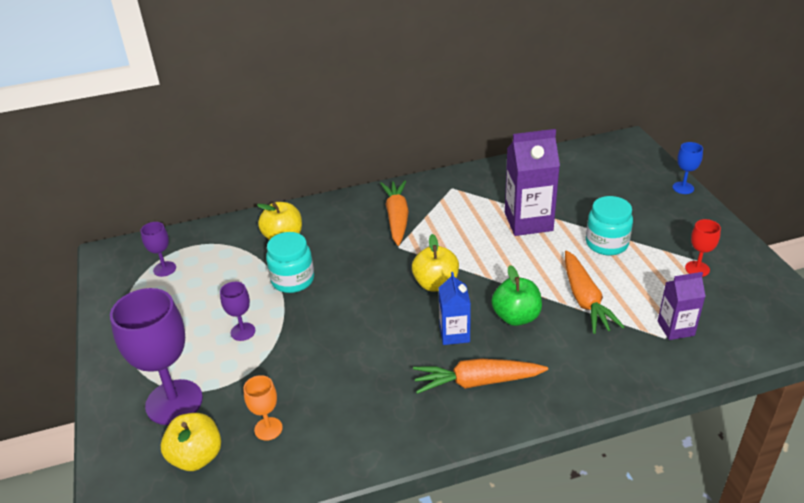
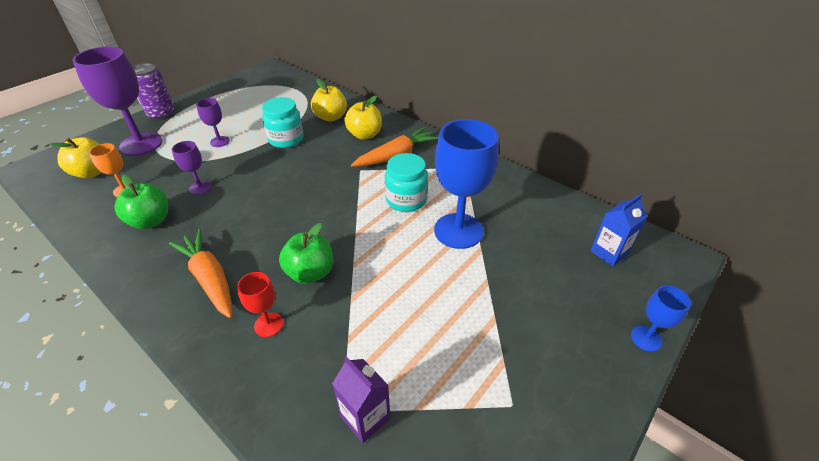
camera: 55 degrees right, 5 degrees up
purple goblet [141,222,176,277] -> purple goblet moved to [172,141,212,195]
yellow apple [412,234,459,291] -> yellow apple moved to [344,95,382,140]
blue carton [439,272,471,345] -> blue carton moved to [590,194,647,266]
purple carton [505,129,560,236] -> blue goblet [434,119,499,249]
orange carrot [565,250,625,334] -> none
turquoise jar [586,196,633,255] -> turquoise jar moved to [385,153,428,212]
red goblet [685,219,721,277] -> red goblet moved to [237,272,283,337]
none -> green apple [115,175,168,229]
none -> purple can [133,63,174,120]

